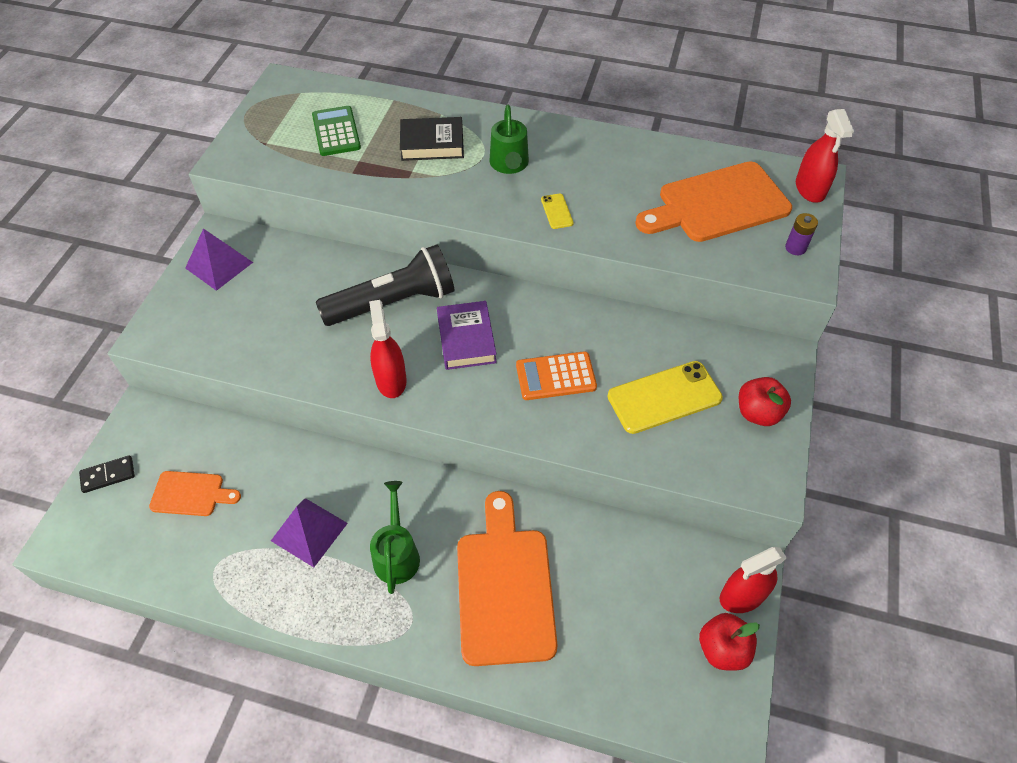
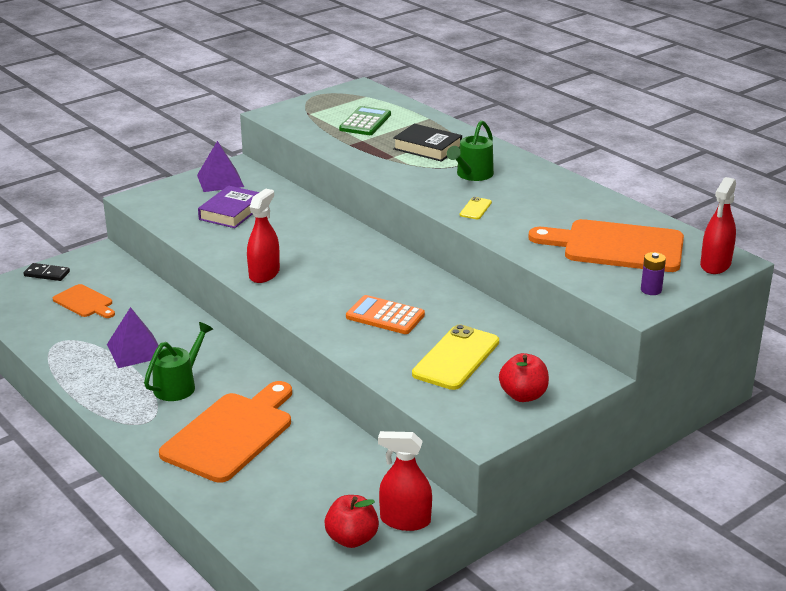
camera: 35 degrees right, 25 degrees down
black flashlight [316,244,455,326] -> none
purple book [437,301,497,370] -> purple book moved to [198,186,259,228]
yellow phone [607,361,723,434] -> yellow phone turned 75 degrees counterclockwise [412,325,499,390]

